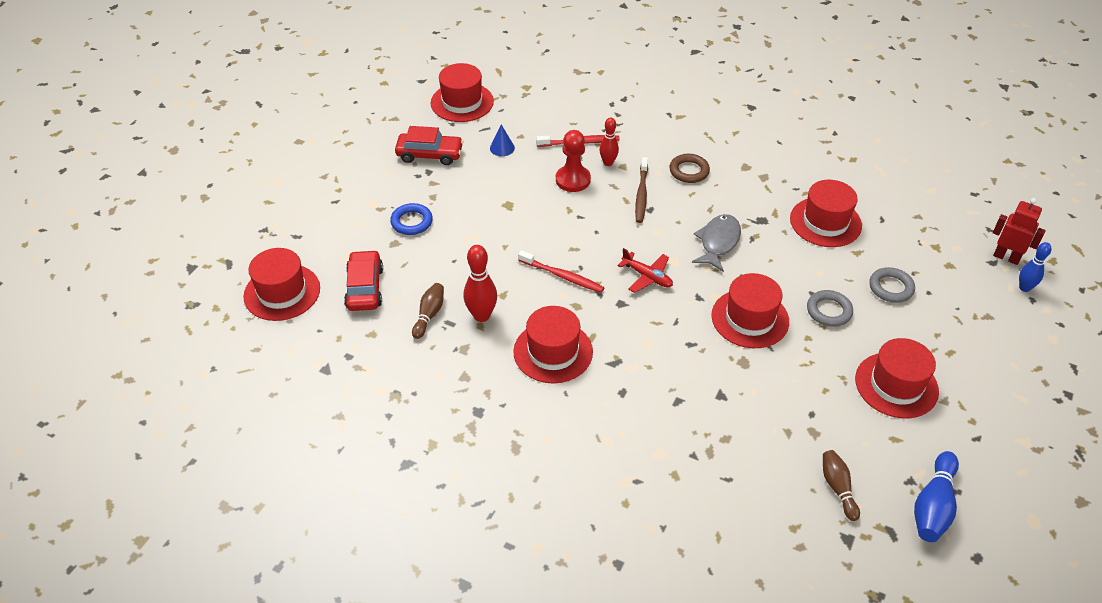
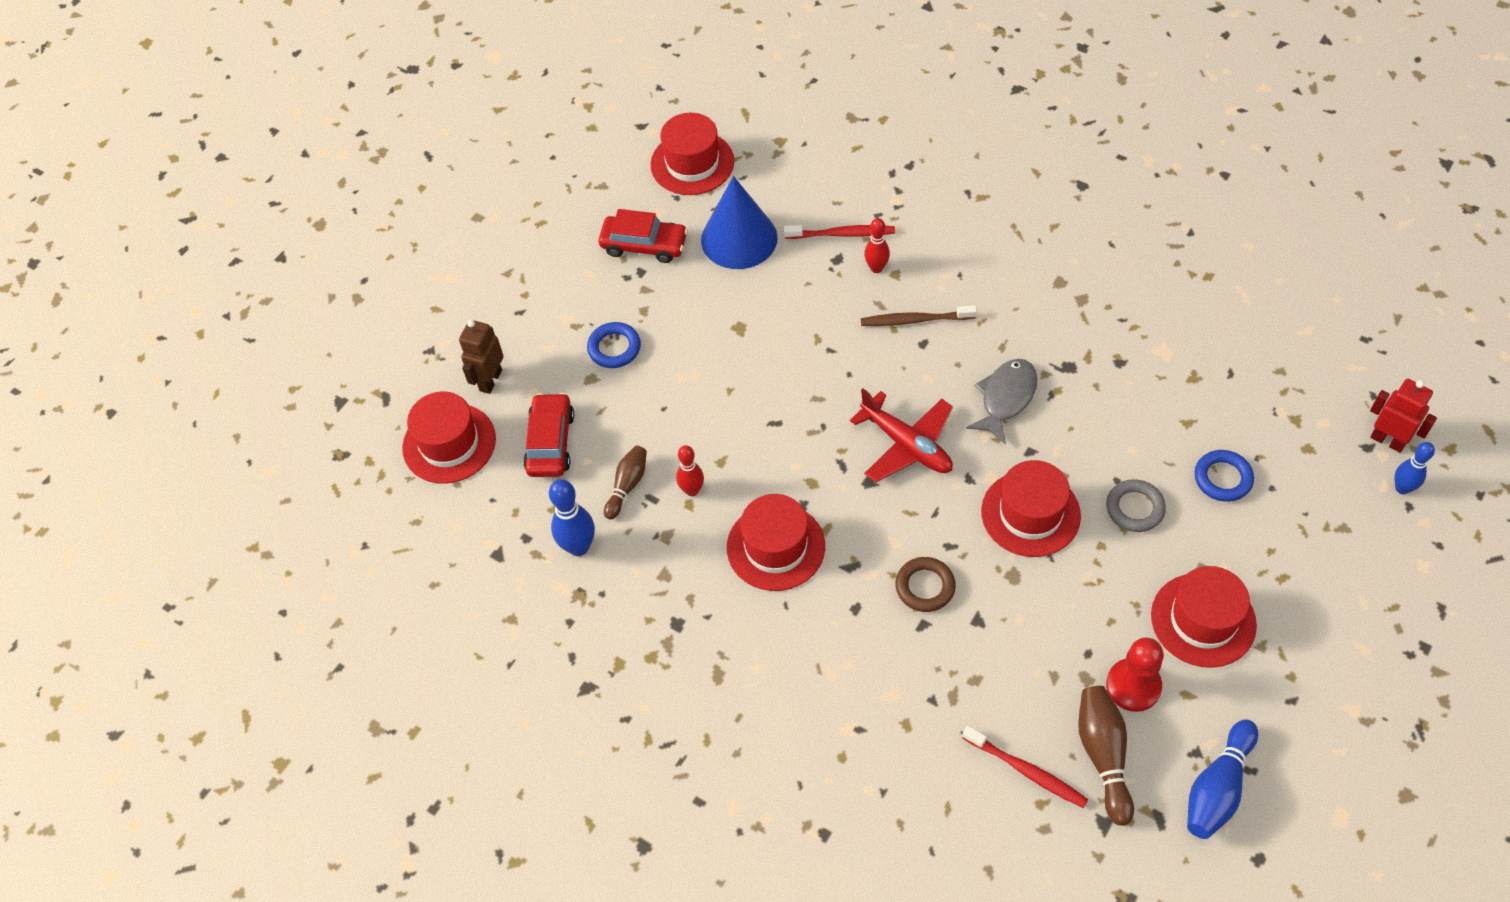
camera: 10 degrees right, 10 degrees up
red bowling pin [463,245,497,322] -> red bowling pin [676,445,704,496], size x0.66
blue cone [490,125,515,156] -> blue cone [701,176,778,269], size x2.33
red toothbrush [518,250,605,293] -> red toothbrush moved to [962,726,1089,808]
red pawn [556,130,591,192] -> red pawn moved to [1106,637,1164,712]
red plane [617,248,673,293] -> red plane [850,389,953,483], size x1.51
brown toothbrush [635,157,648,223] -> brown toothbrush turned 75 degrees clockwise [861,305,977,326]
brown ring [669,154,710,183] -> brown ring moved to [895,557,956,612]
red hat [790,180,862,247] -> none
brown bowling pin [823,450,860,521] -> brown bowling pin [1078,686,1134,826], size x1.52
grey ring [869,267,915,303] -> blue ring [1194,450,1254,502]
none -> brown robot [459,320,503,394]
none -> blue bowling pin [549,479,595,556]

